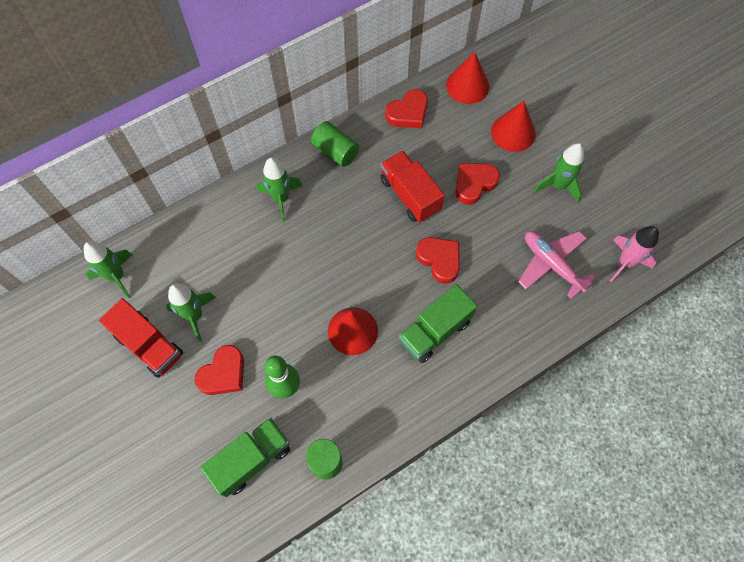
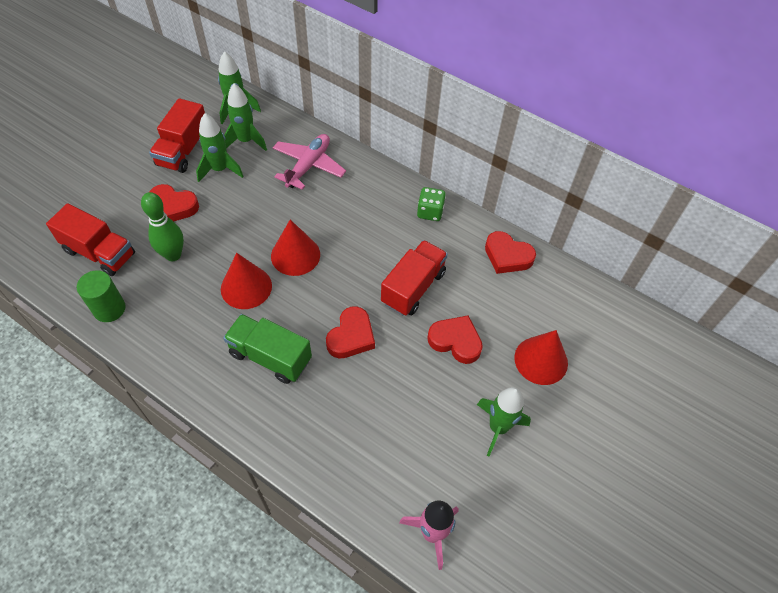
camera: 65 degrees right, 10 degrees down
green truck [200,417,290,497] -> red truck [46,203,135,276]
green rocket [257,157,303,222] -> green rocket moved to [224,84,267,151]
green cylinder [311,121,359,167] -> green dice [417,187,446,221]
red cone [446,52,489,104] -> red cone moved to [271,220,320,276]
pink plane [518,231,596,299] -> pink plane moved to [273,134,346,190]

